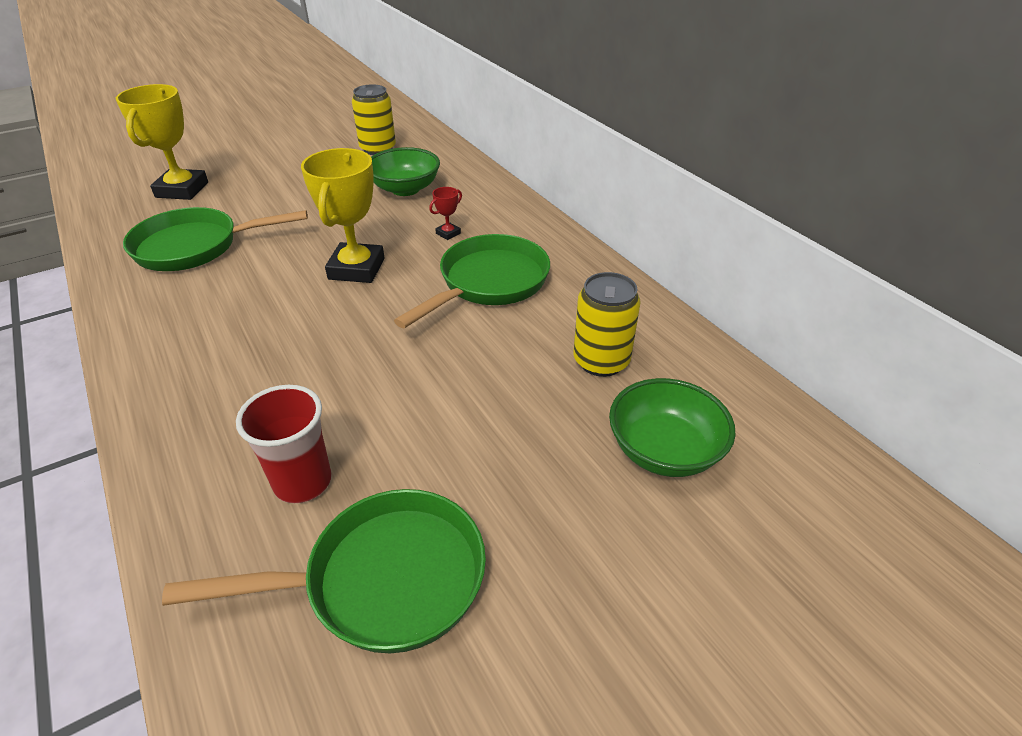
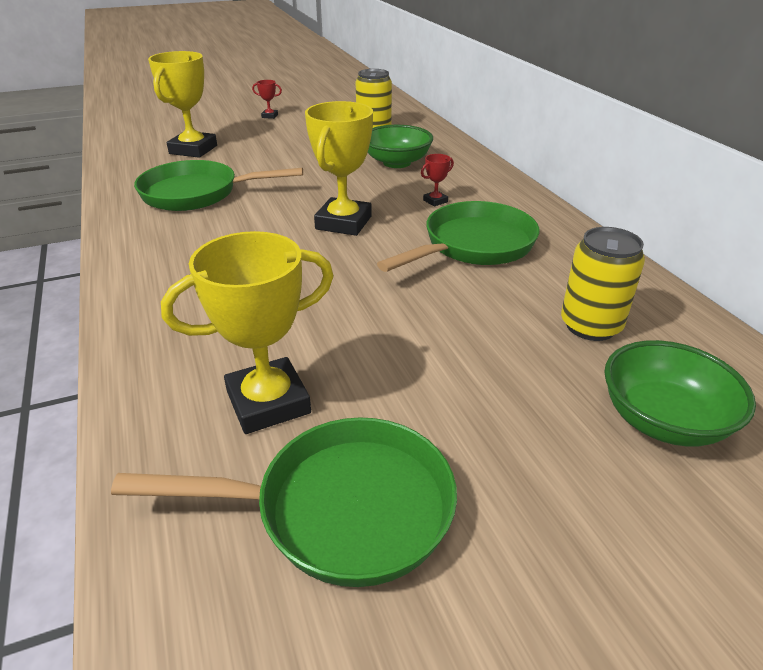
camera: 10 degrees right, 5 degrees down
red cup [236,385,332,503] -> yellow trophy [161,231,334,434]
none -> red trophy [252,80,282,119]

